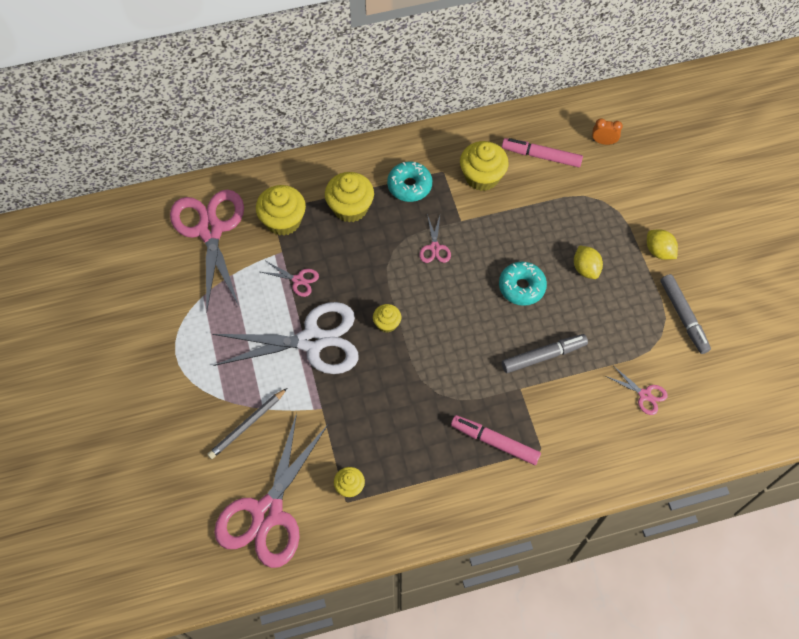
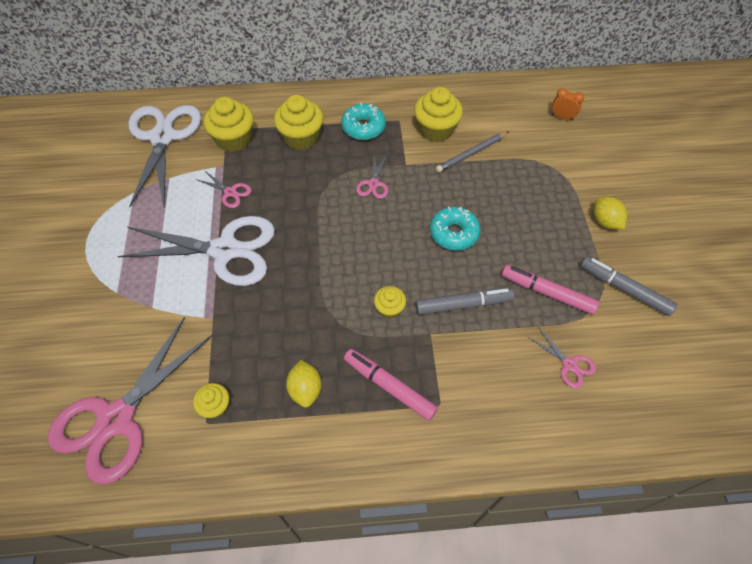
camera: 10 degrees right, 5 degrees down
pink scissors [170,190,244,313] -> white scissors [128,105,201,207]
grey pencil [207,388,287,459] -> grey pencil moved to [436,132,509,173]
yellow cupcake [373,304,401,333] -> yellow cupcake moved to [374,286,406,319]
pink marker [502,138,583,167] -> pink marker moved to [502,265,599,315]
yellow lemon [574,245,603,279] -> yellow lemon moved to [286,360,322,408]
grey marker [660,274,711,354] -> grey marker turned 135 degrees clockwise [580,256,678,316]

